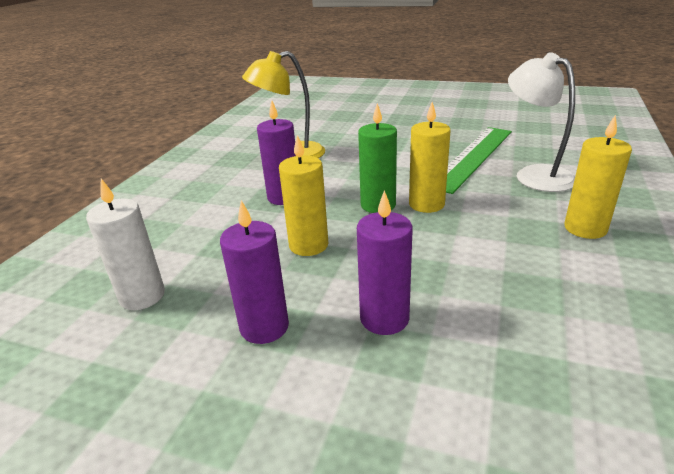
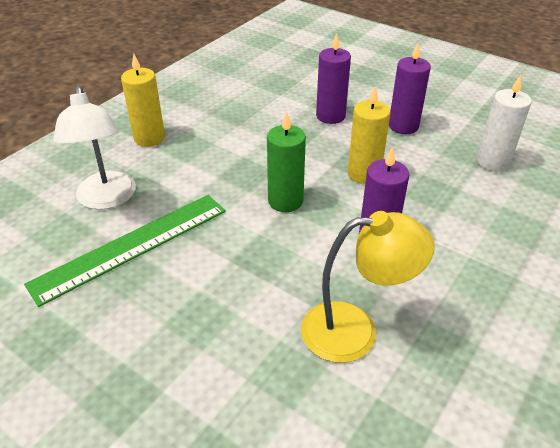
camera: 165 degrees left, 10 degrees up
yellow candle [409,102,451,213] -> none

